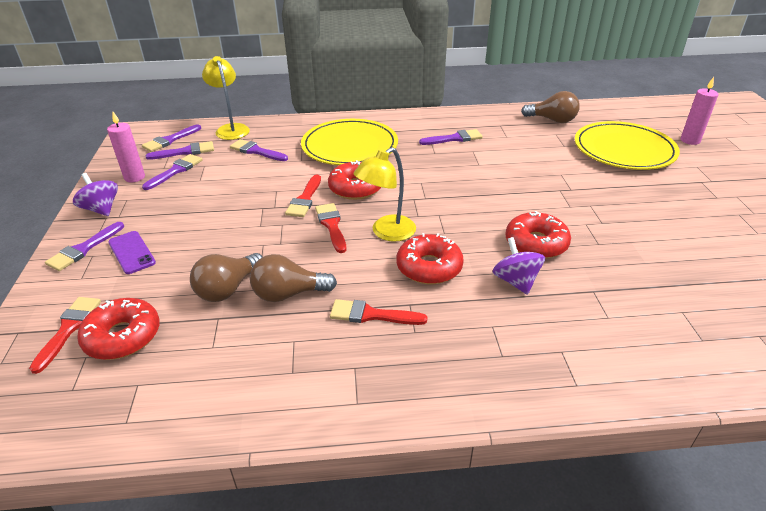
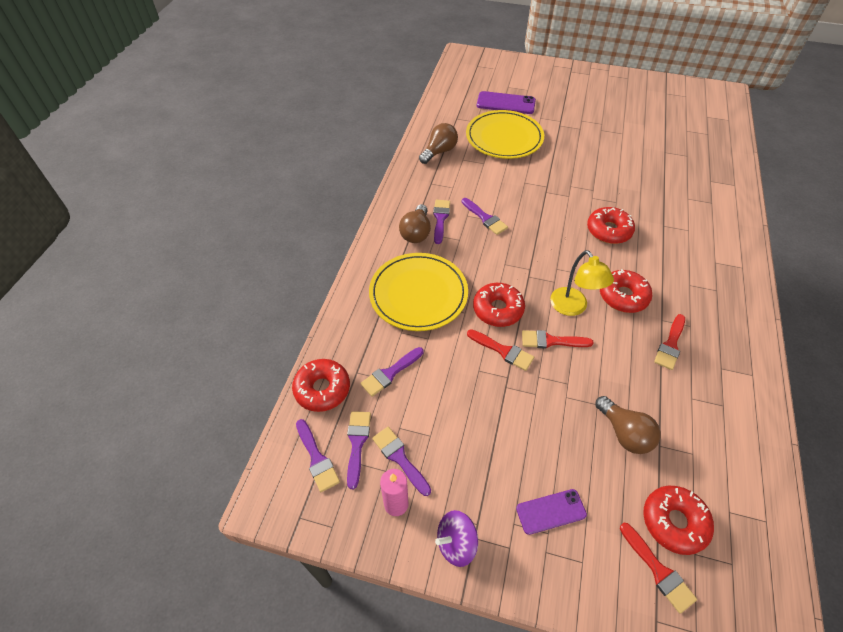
camera: 70 degrees left, 15 degrees up
red brush [29,297,101,374] -> red brush turned 150 degrees counterclockwise [620,523,697,614]
purple brush [45,222,124,271] -> purple brush moved to [462,198,508,235]
yellow lamp [202,56,250,140] -> red donut [292,359,350,412]
brown light bulb [250,254,337,302] -> brown light bulb moved to [399,204,431,243]
purple spinning top [493,237,545,295] -> none
pink candle [681,77,718,145] -> purple phone [477,91,536,114]

